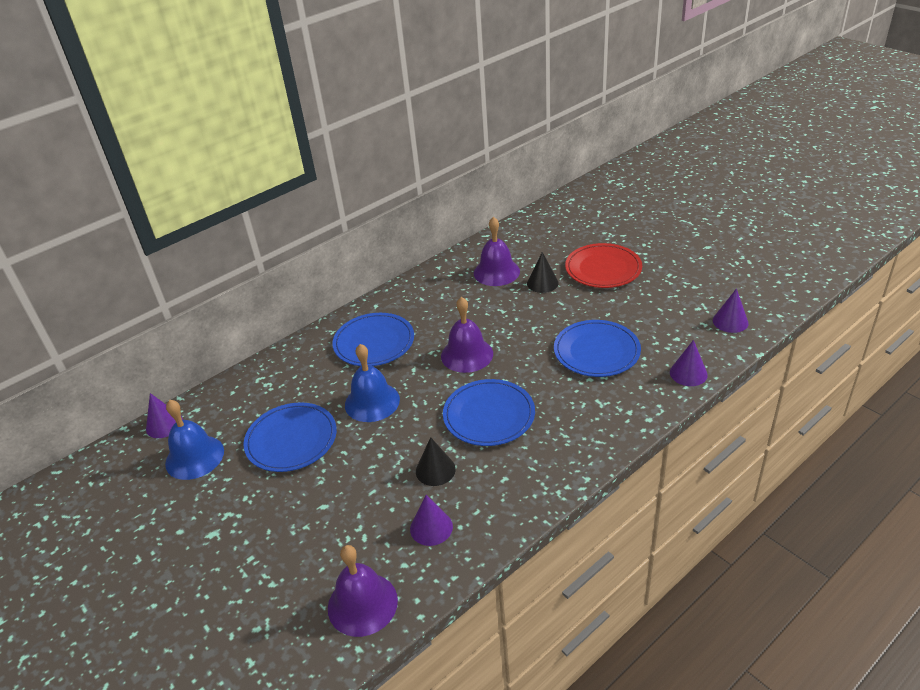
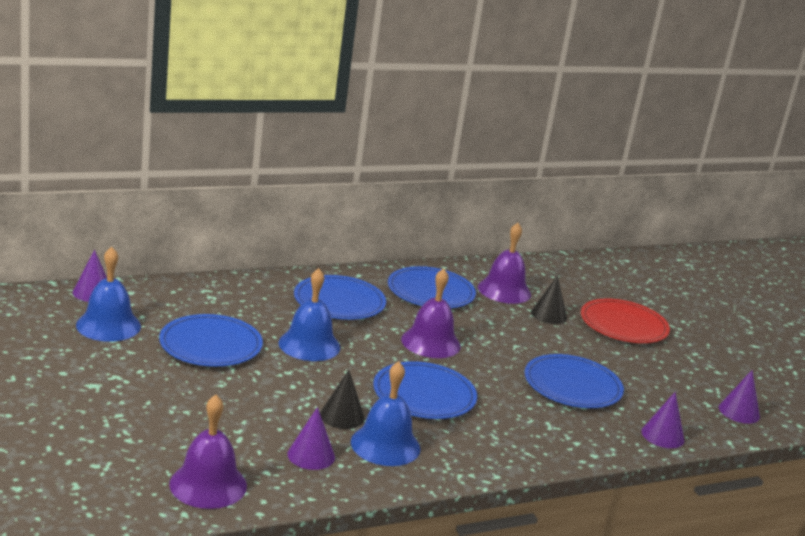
camera: 10 degrees right, 15 degrees down
none -> blue bell [351,361,421,466]
none -> blue plate [388,266,476,308]

